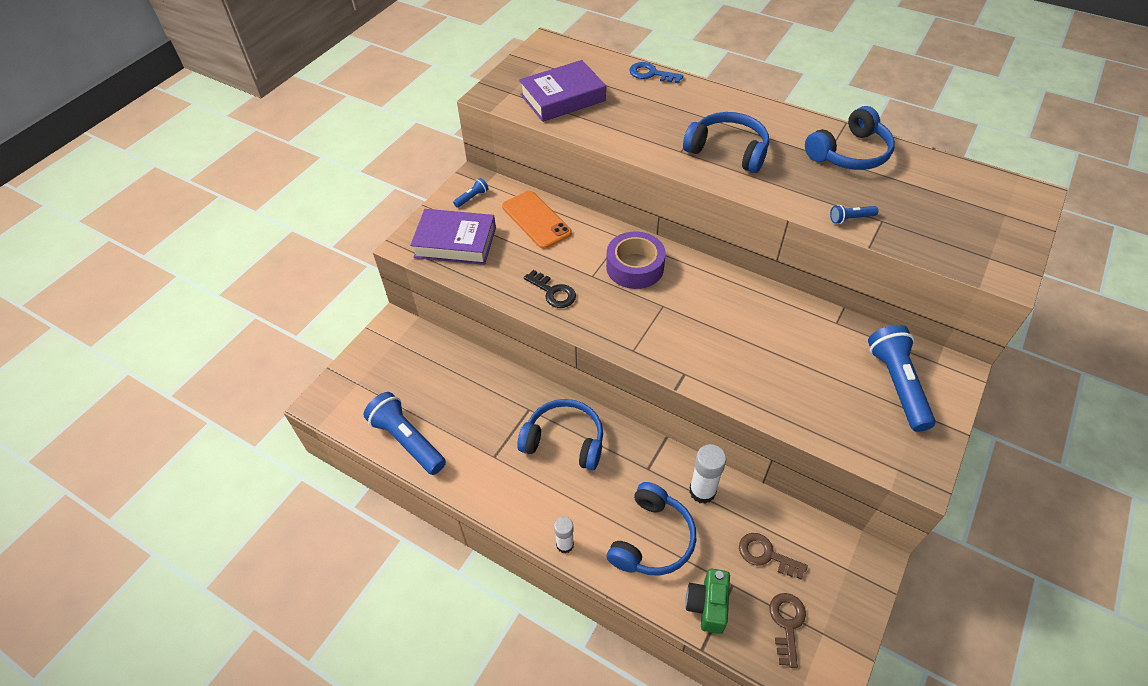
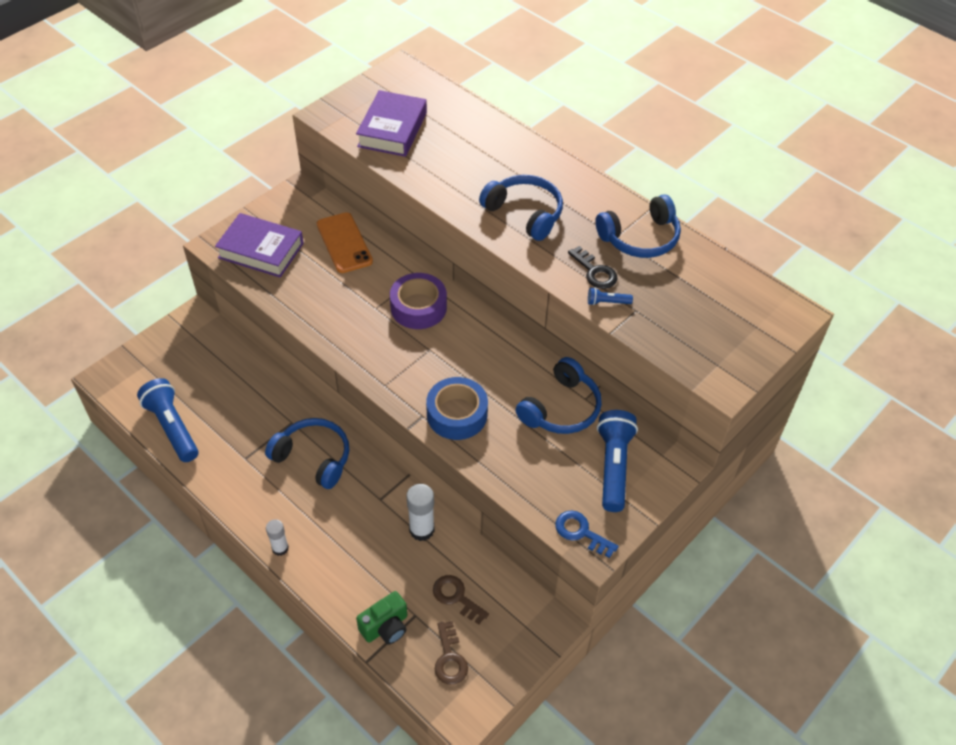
camera: 10 degrees right, 0 degrees up
blue flashlight [453,178,489,208] -> none
purple book [519,60,606,122] -> purple book turned 60 degrees counterclockwise [356,90,427,157]
black key [524,270,576,308] -> black key moved to [568,246,617,289]
blue headphones [607,482,696,576] -> blue headphones moved to [515,357,602,434]
blue key [629,62,683,83] -> blue key moved to [555,510,619,558]
green camera [685,569,730,634] -> green camera turned 150 degrees counterclockwise [356,591,407,644]
brown key [769,593,806,668] -> brown key turned 150 degrees clockwise [435,621,468,685]
none -> blue tape [426,377,488,440]

